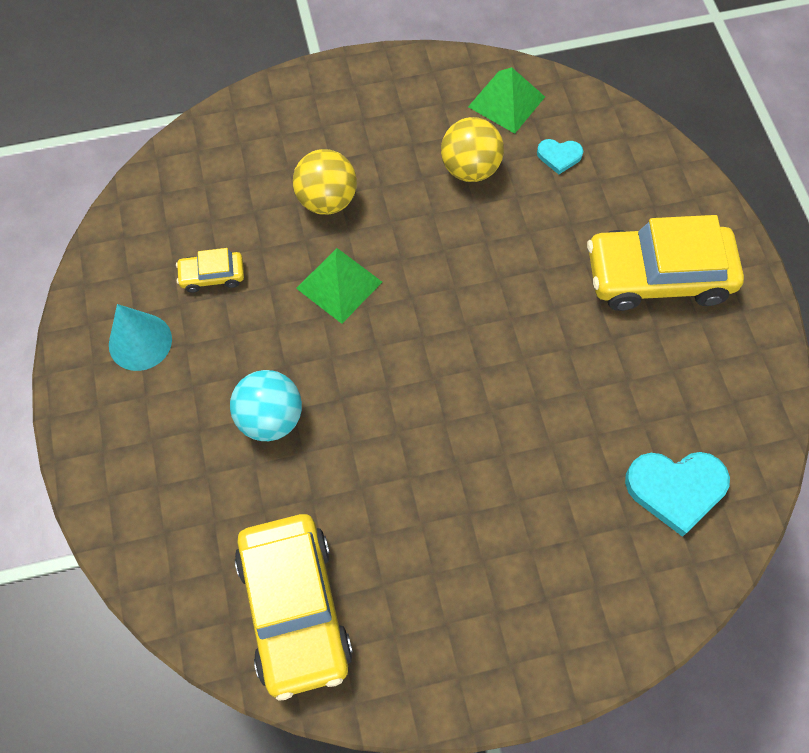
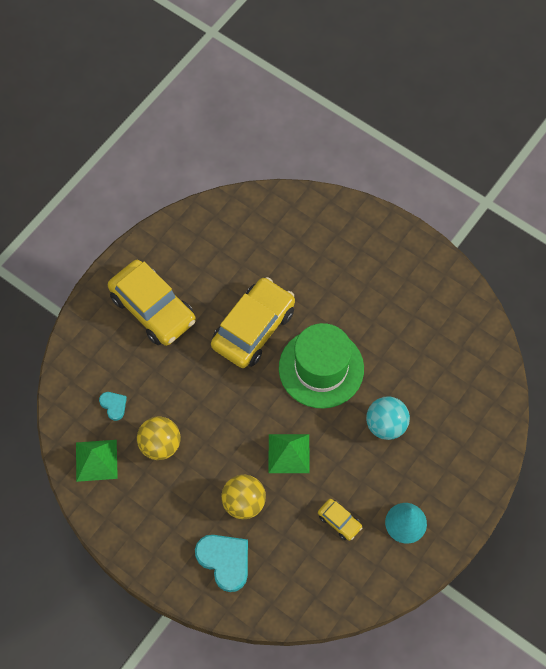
camera: 130 degrees left, 0 degrees up
yellow car [235,514,353,701] -> yellow car moved to [211,277,295,368]
turquoise heart [625,452,730,537] -> turquoise heart moved to [195,535,248,592]
none -> green hat [279,323,364,408]

